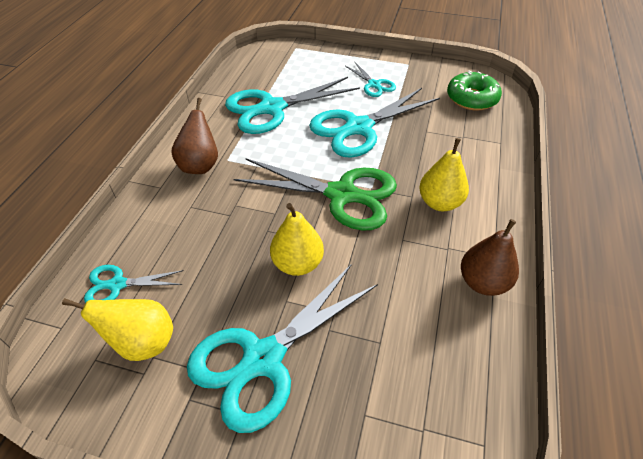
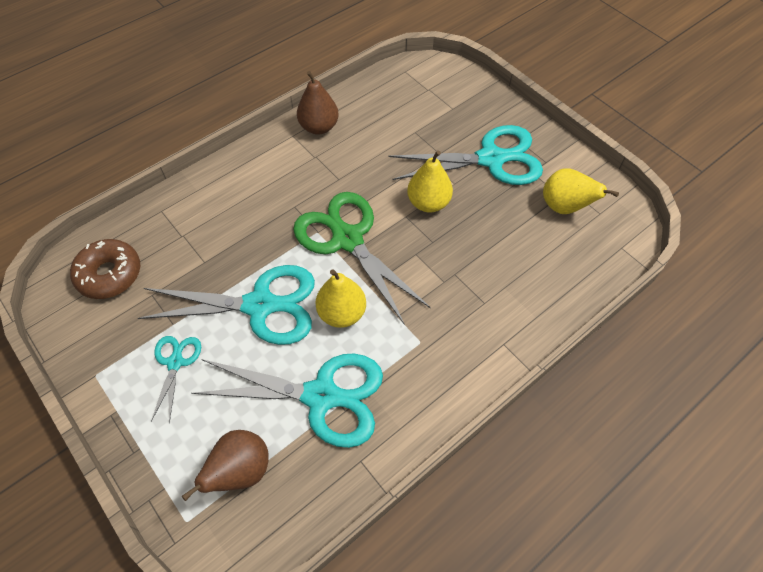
camera: 145 degrees left, 10 degrees up
turquoise scissors [84,265,184,303] -> none
brown pear [171,98,218,174] -> brown pear moved to [182,430,269,501]
yellow pear [419,138,469,211] -> yellow pear moved to [315,269,366,328]
green donut [447,71,502,110] -> brown donut [70,239,140,299]

